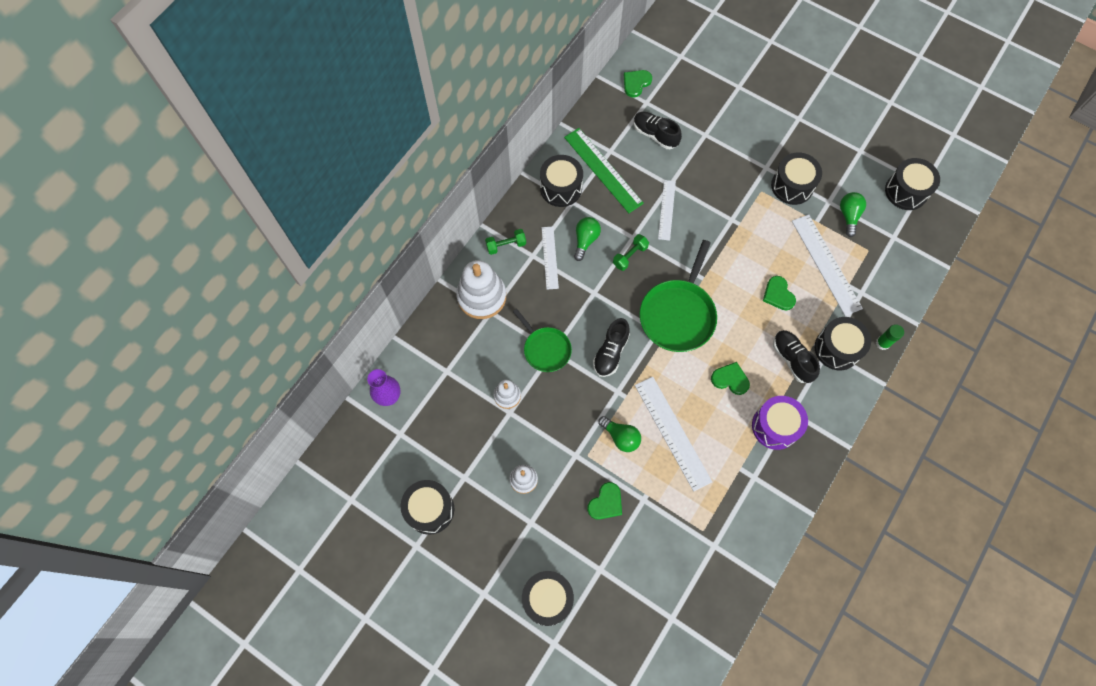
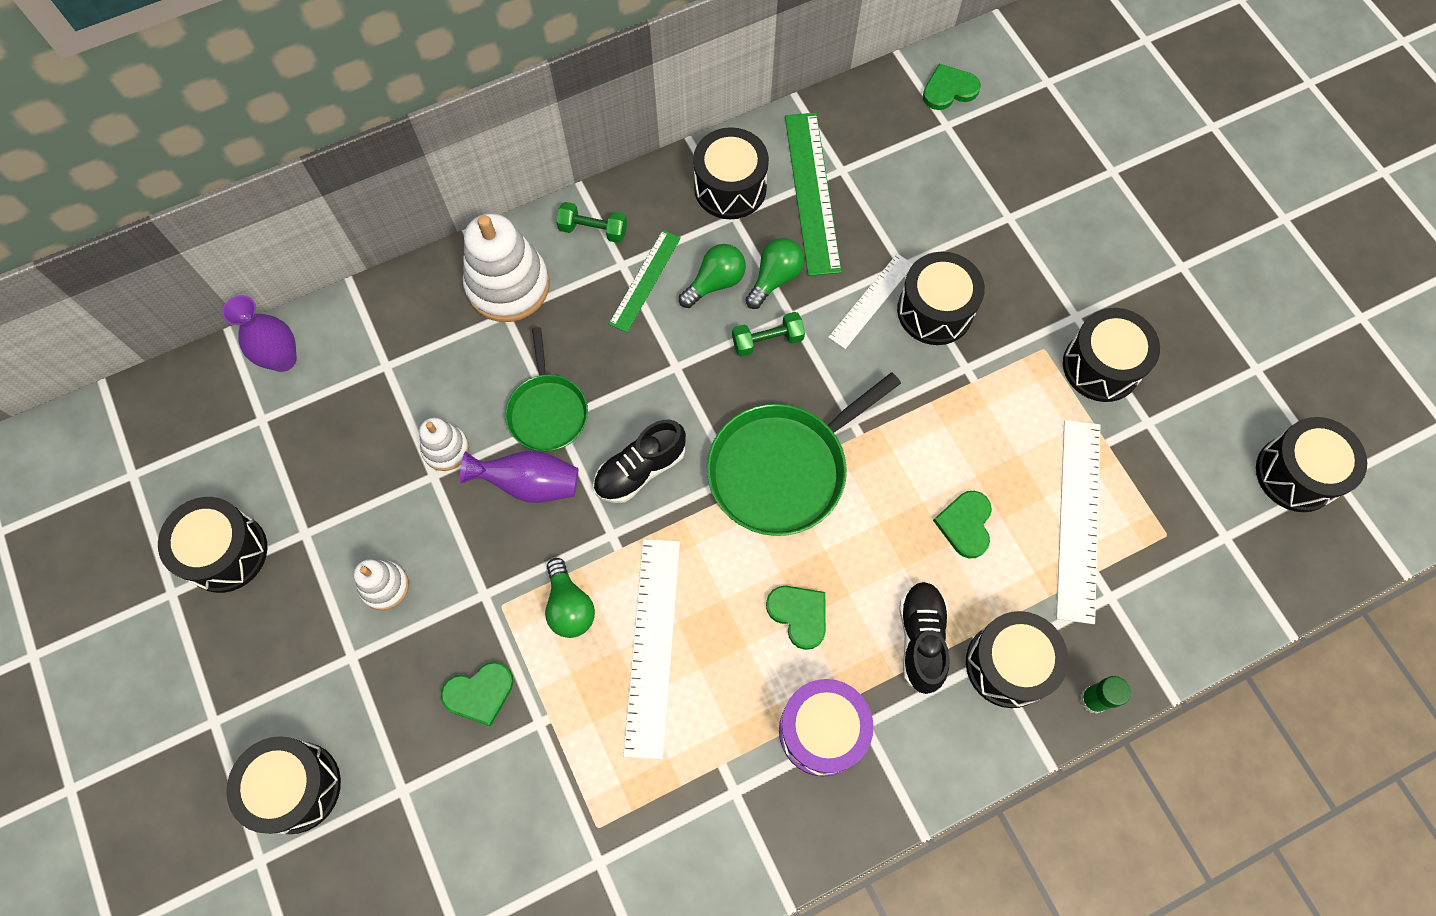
camera: 30 degrees right, 0 degrees up
white ruler [542,226,559,290] -> green ruler [609,230,681,332]
black shoe [634,112,682,149] -> none
green light bulb [840,192,866,237] -> green light bulb moved to [746,238,804,309]
none -> purple vase [460,450,578,503]
none -> black drum [897,252,985,345]

